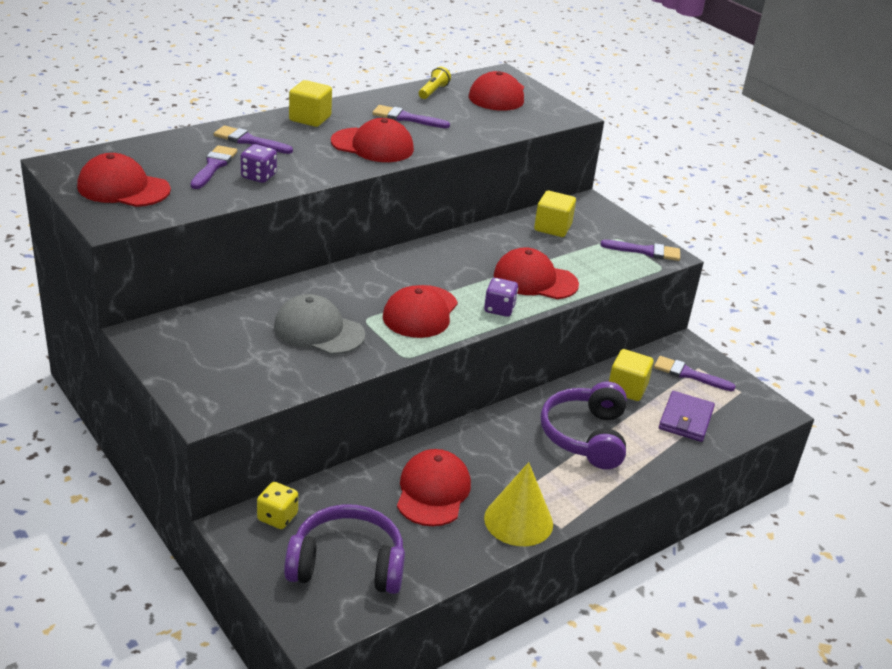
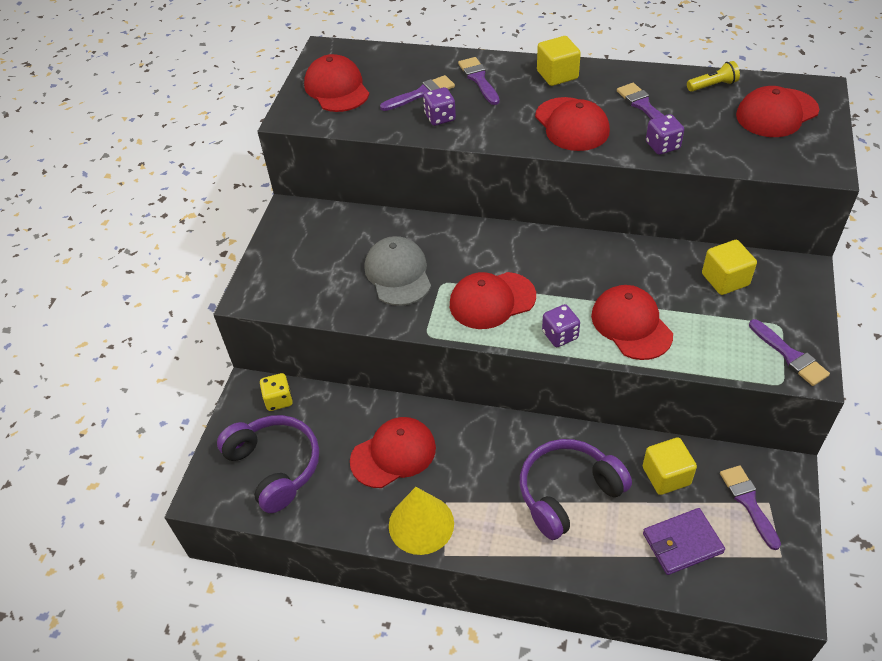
camera: 55 degrees right, 15 degrees up
none -> purple dice [646,114,684,155]

